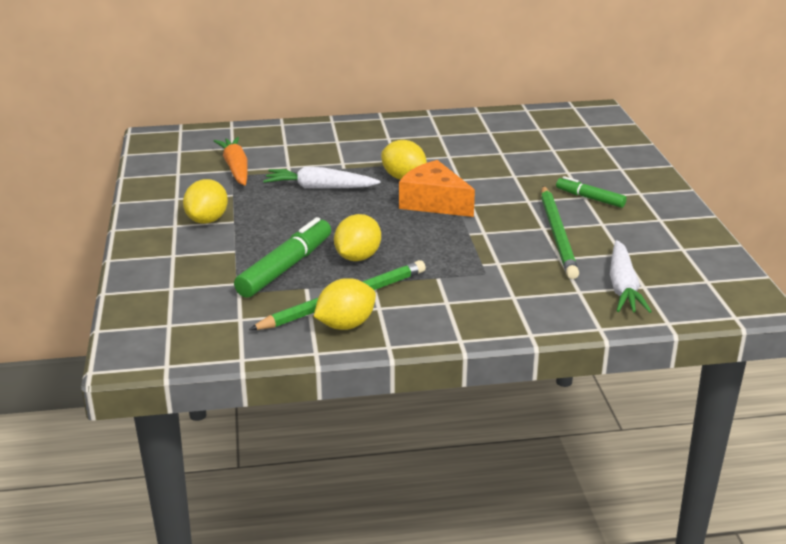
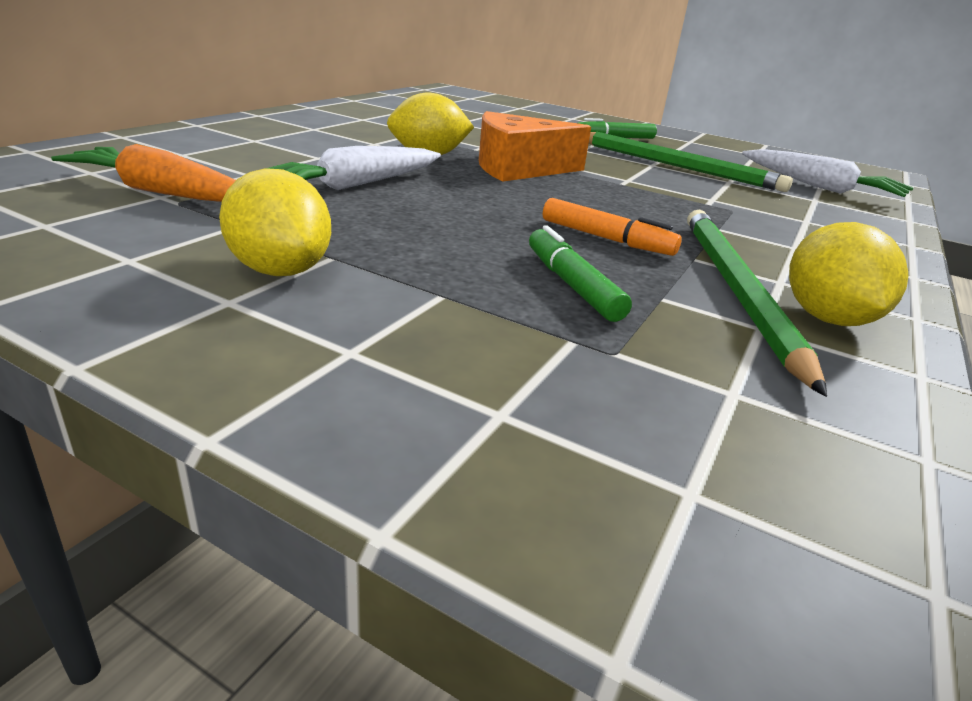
camera: 55 degrees left, 0 degrees up
green marker [234,217,331,298] -> green marker [529,225,632,322], size x0.59
yellow lemon [334,214,381,261] -> orange marker [543,198,682,256]

